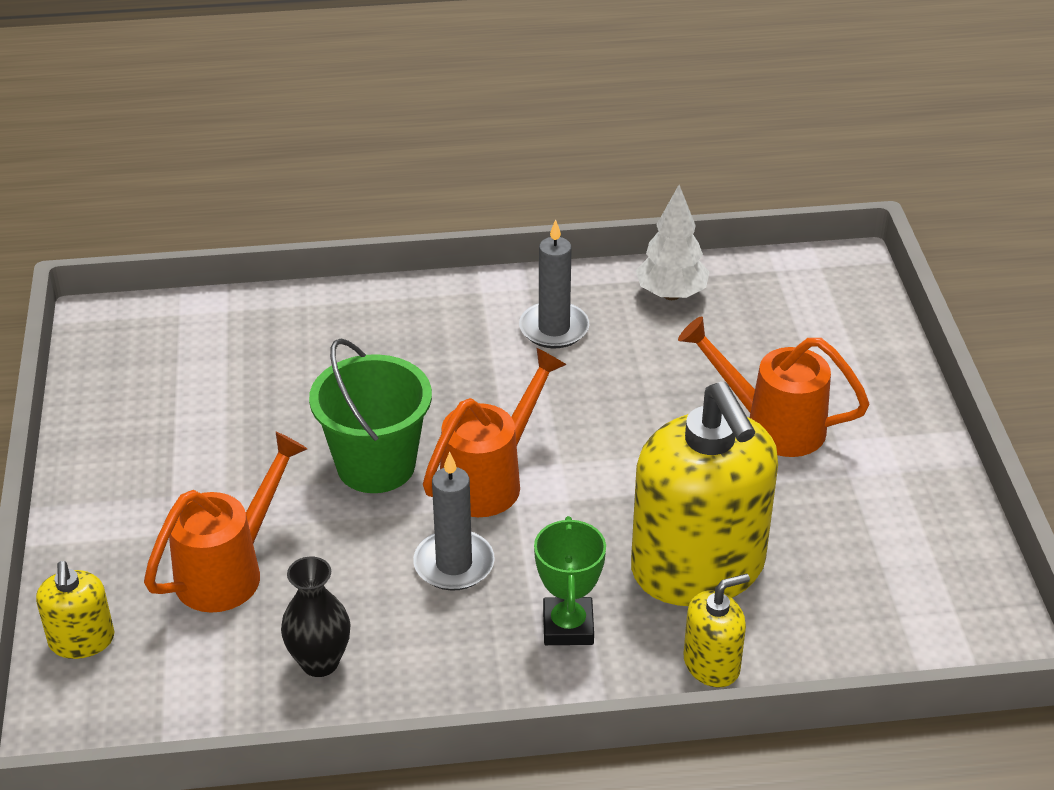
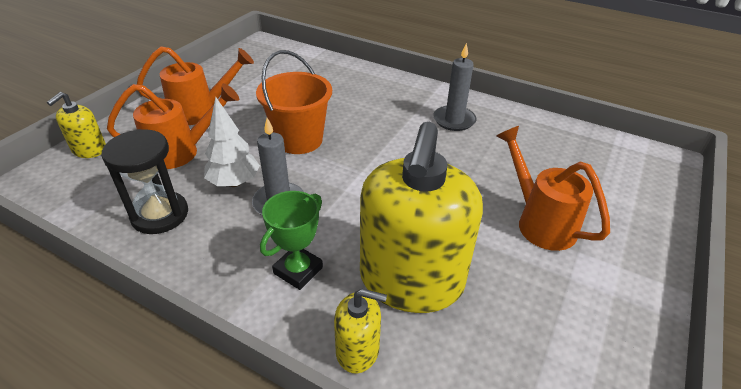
camera: 35 degrees right, 0 degrees up
black vase [281,557,351,677] -> black hourglass [101,129,188,234]
green bucket [309,339,432,493] -> orange bucket [256,50,332,154]
orange watering can [423,348,567,517] -> orange watering can moved to [137,46,254,125]
white tree [636,185,709,300] -> white tree moved to [204,97,260,187]

